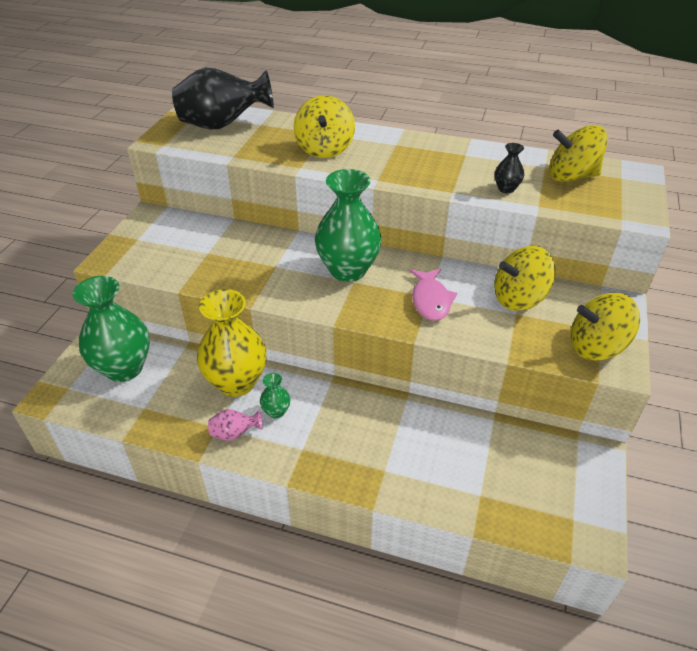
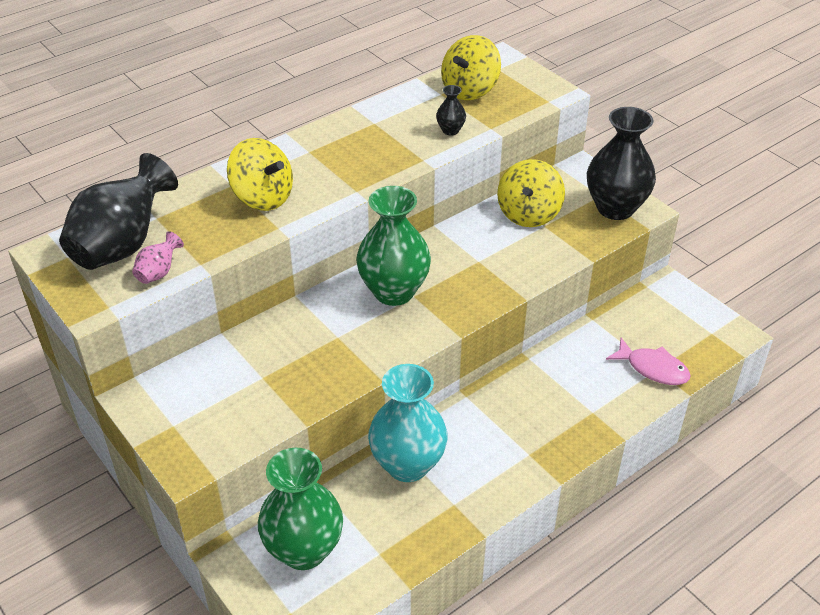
camera: 55 degrees left, 0 degrees up
yellow vase [197,289,267,397] -> turquoise vase [368,364,448,482]
pink vase [208,409,262,441] -> pink vase moved to [132,231,184,284]
green vase [260,373,290,418] -> none
pink fish [409,268,457,321] -> pink fish moved to [606,338,691,385]
yellow spinning top [571,293,640,361] -> black vase [587,107,656,220]

